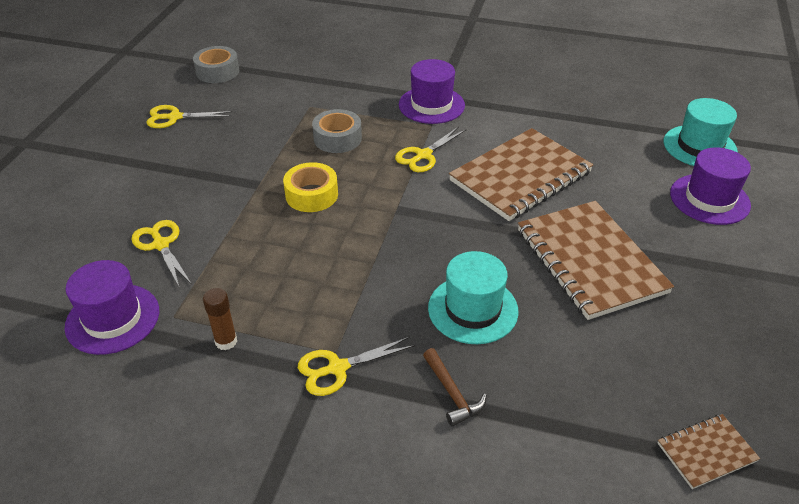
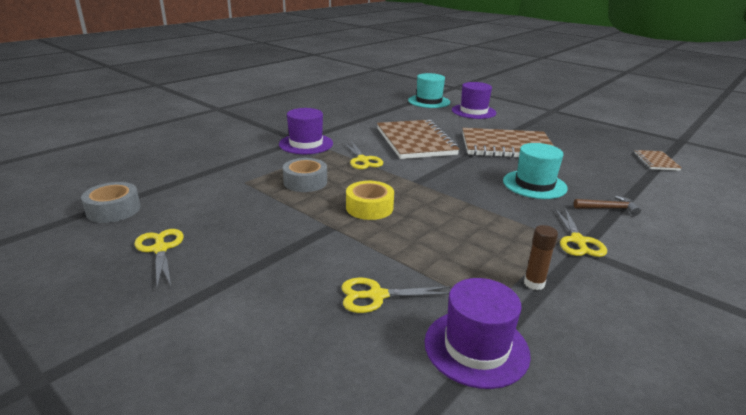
camera: 65 degrees left, 15 degrees down
yellow scissors [146,105,233,128] -> yellow scissors turned 135 degrees clockwise [134,229,184,288]

